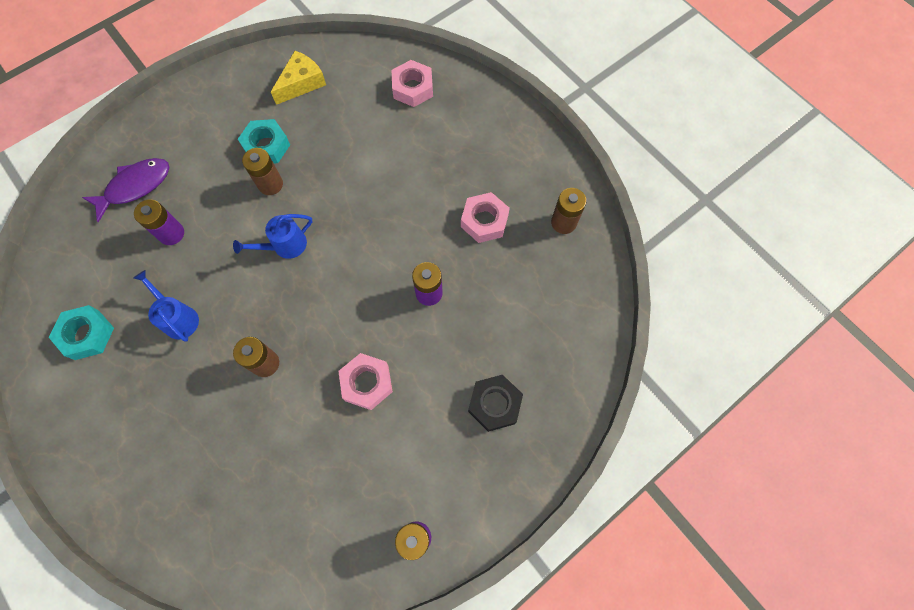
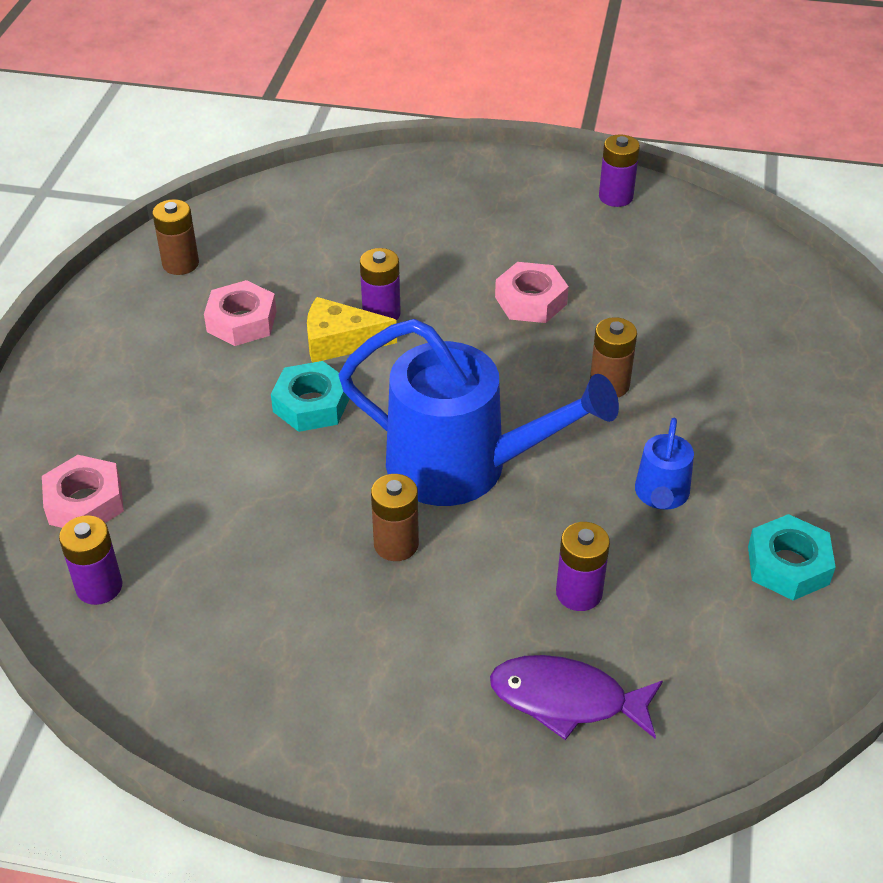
camera: 130 degrees left, 25 degrees down
blue watering can [233,214,313,259] -> blue watering can [338,319,619,506], size x2.18
turquoise nut [238,119,290,164] -> turquoise nut moved to [271,361,350,432]
yellow cheese [271,51,326,105] -> yellow cheese moved to [307,297,397,363]
black nut [468,375,523,432] -> none
none -> purple battery [59,515,122,605]

